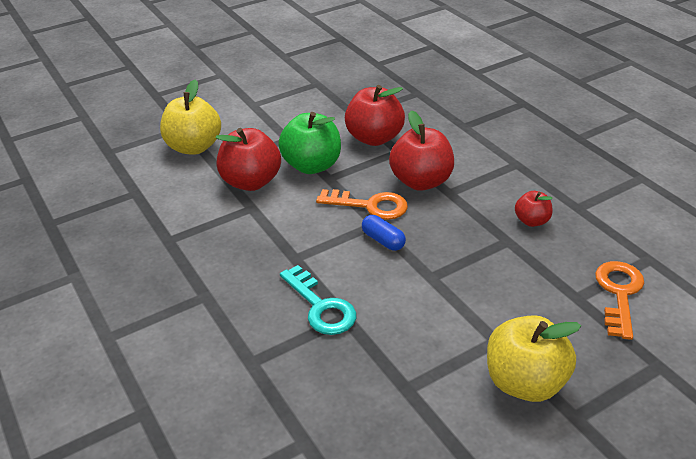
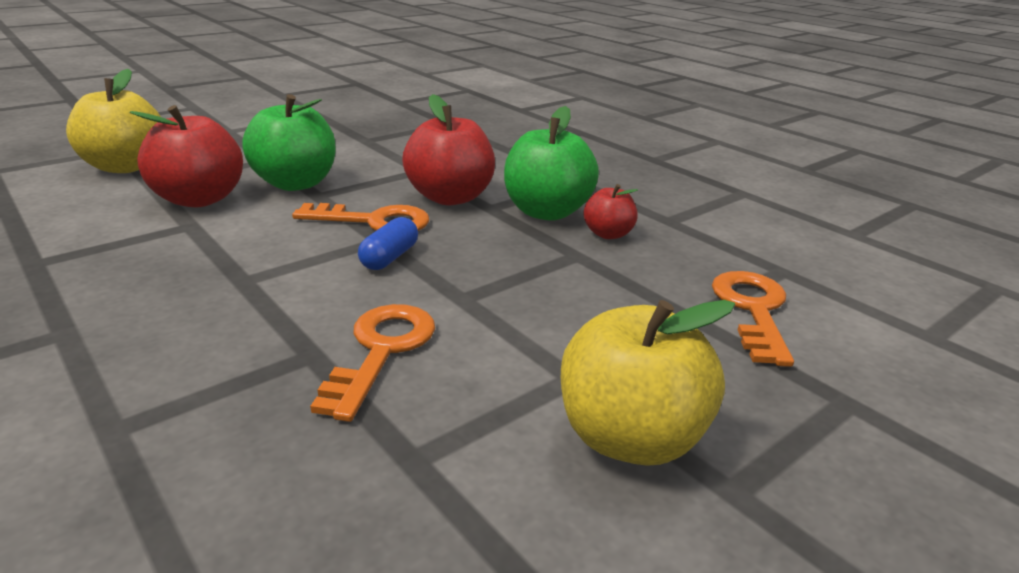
camera: 10 degrees left, 10 degrees down
turquoise key [280,265,356,335] -> none
red apple [345,85,405,146] -> none
blue capsule [362,215,406,251] -> blue capsule turned 75 degrees clockwise [358,217,418,270]
none -> orange key [310,304,435,422]
none -> green apple [504,106,599,221]

